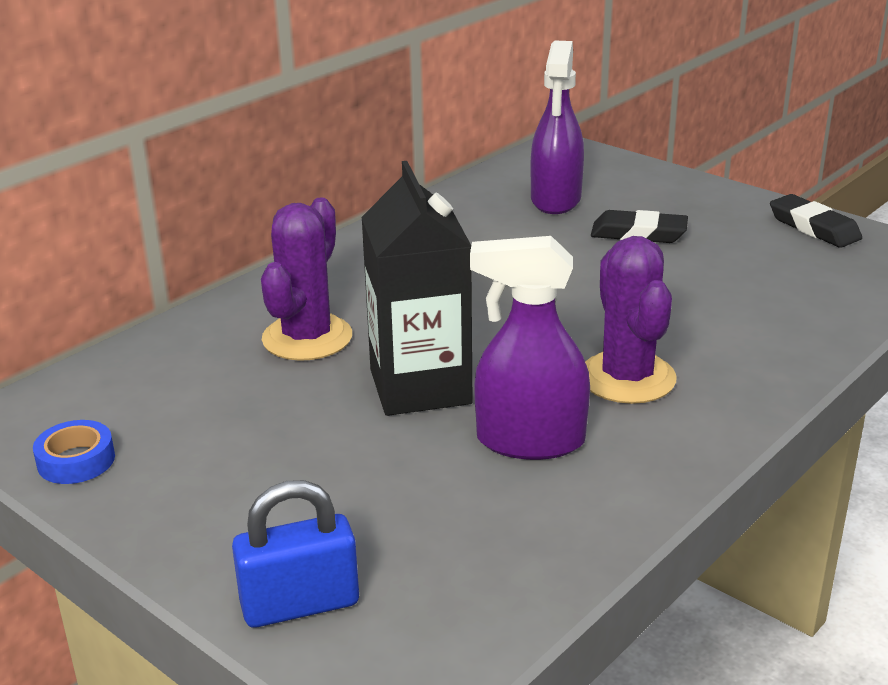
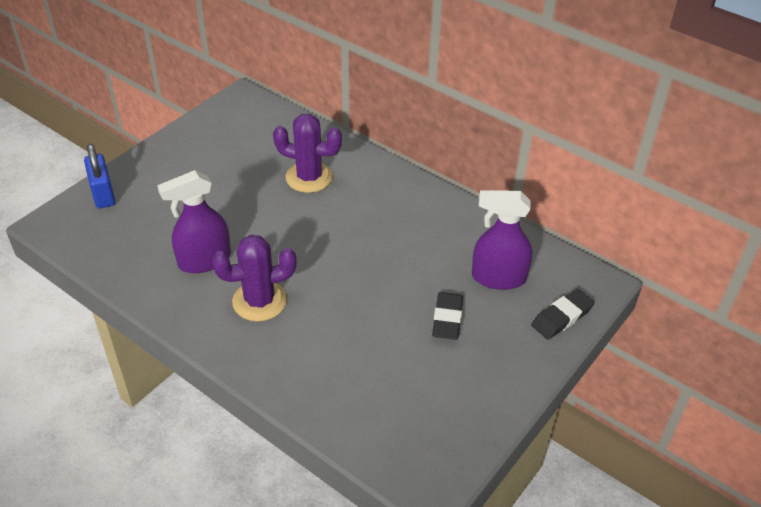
camera: 85 degrees right, 15 degrees up
blue tape [33,420,115,484] -> none
black carton [361,161,472,416] -> none
purple spray bottle [470,236,590,460] -> purple spray bottle turned 120 degrees counterclockwise [157,170,231,273]
black eraser [770,194,862,248] -> black eraser moved to [531,289,595,340]

